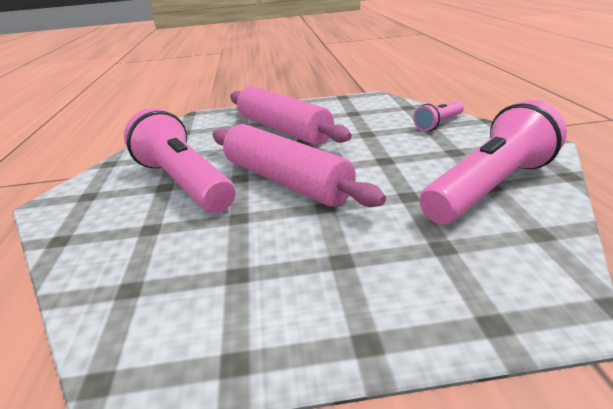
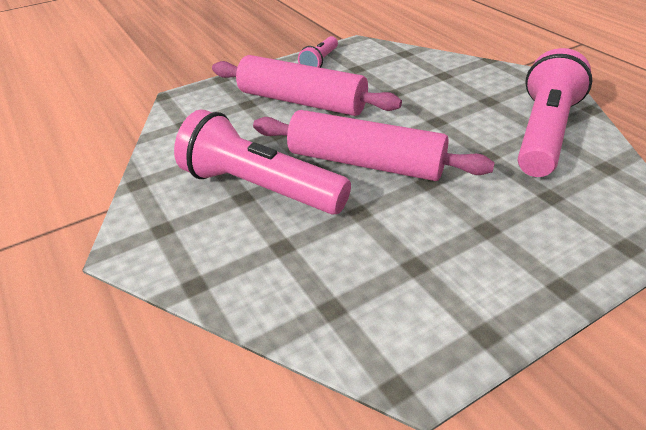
camera: 25 degrees left, 10 degrees up
pink flashlight [413,101,464,131] -> pink flashlight moved to [298,36,338,68]

